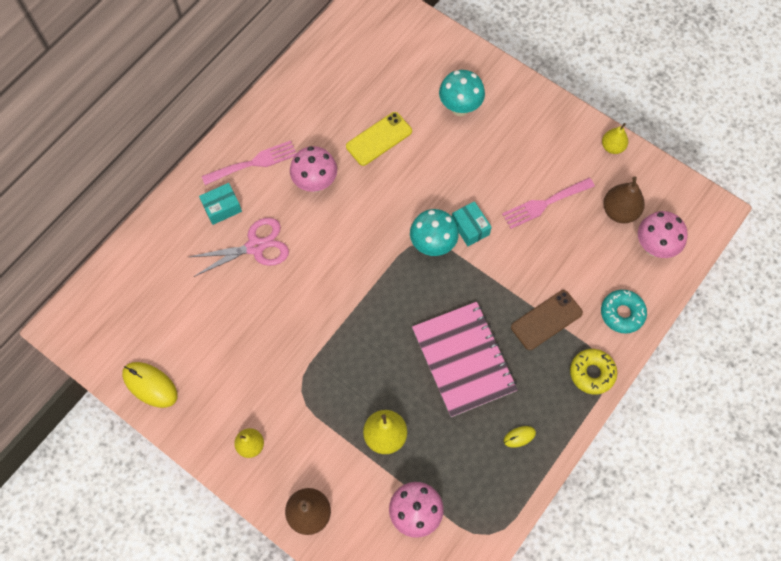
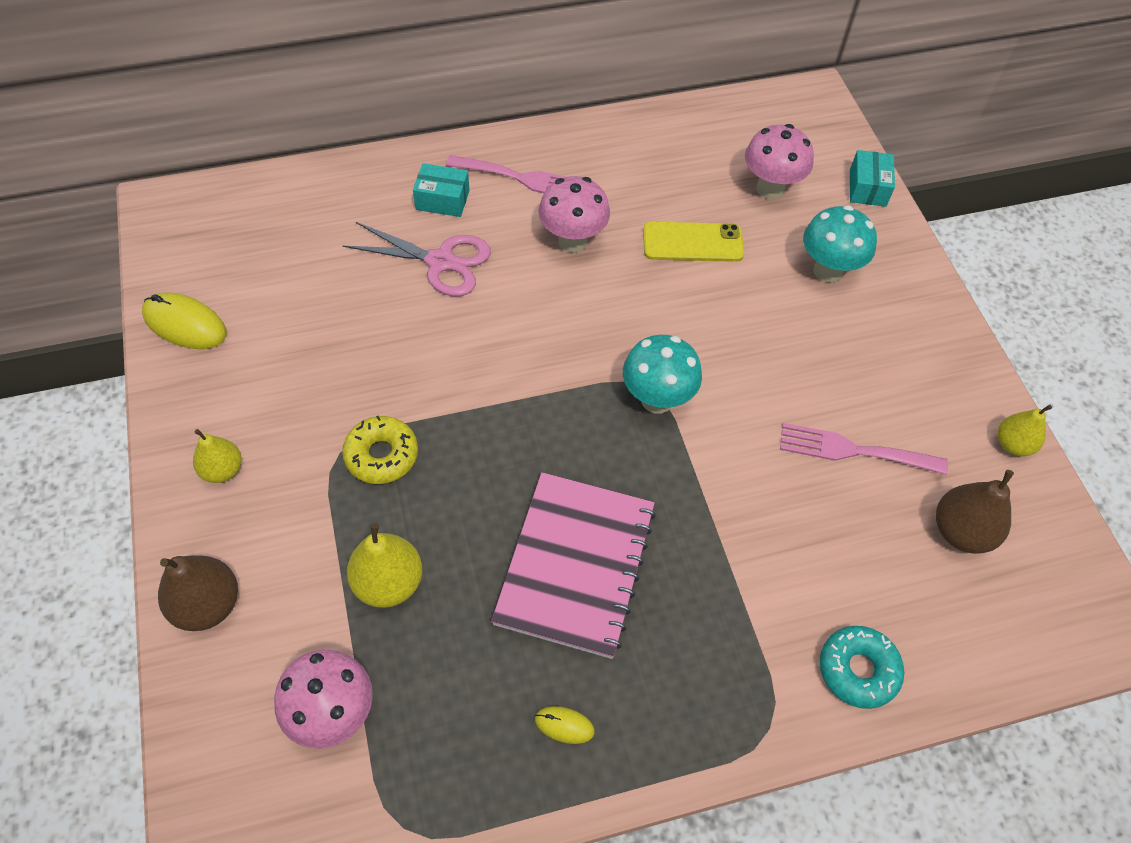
camera: 35 degrees right, 10 degrees down
yellow mouse [122,362,178,408] -> yellow mouse turned 45 degrees counterclockwise [142,292,227,349]
turquoise box [452,201,492,246] -> turquoise box moved to [850,150,895,207]
brown phone [511,290,583,350] -> none
yellow donut [570,349,617,395] -> yellow donut moved to [342,416,418,484]
pink mushroom [638,211,688,258] -> pink mushroom moved to [745,124,814,200]

